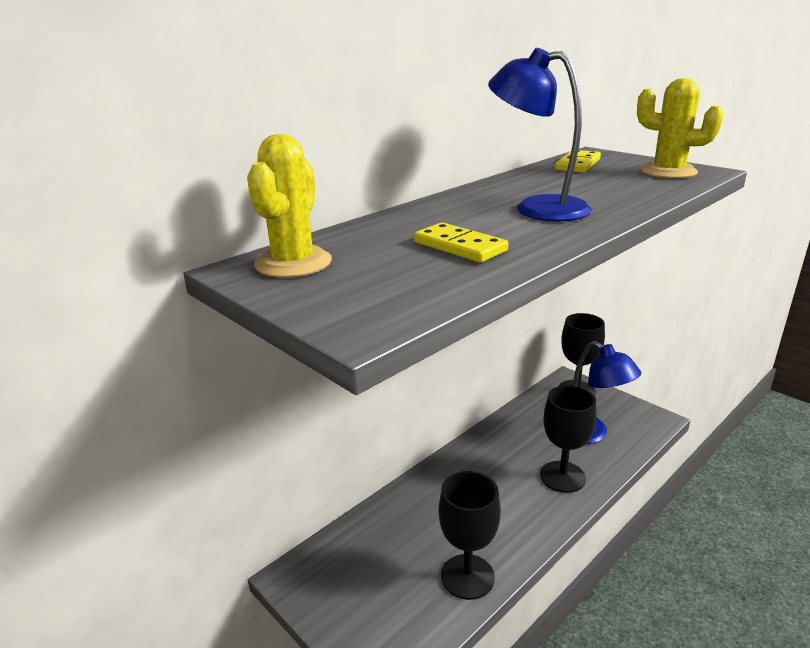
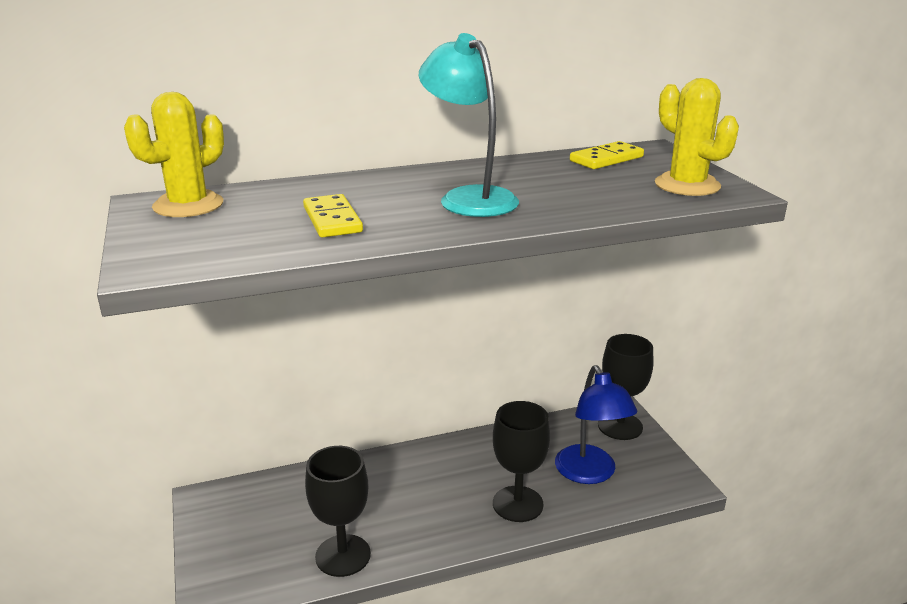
camera: 25 degrees right, 0 degrees up
blue lamp [488,48,592,221] -> turquoise lamp [419,33,519,217]

